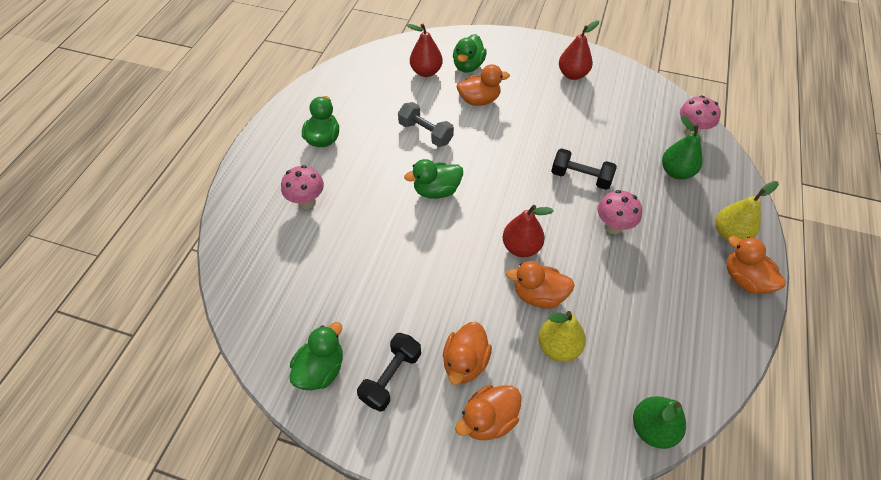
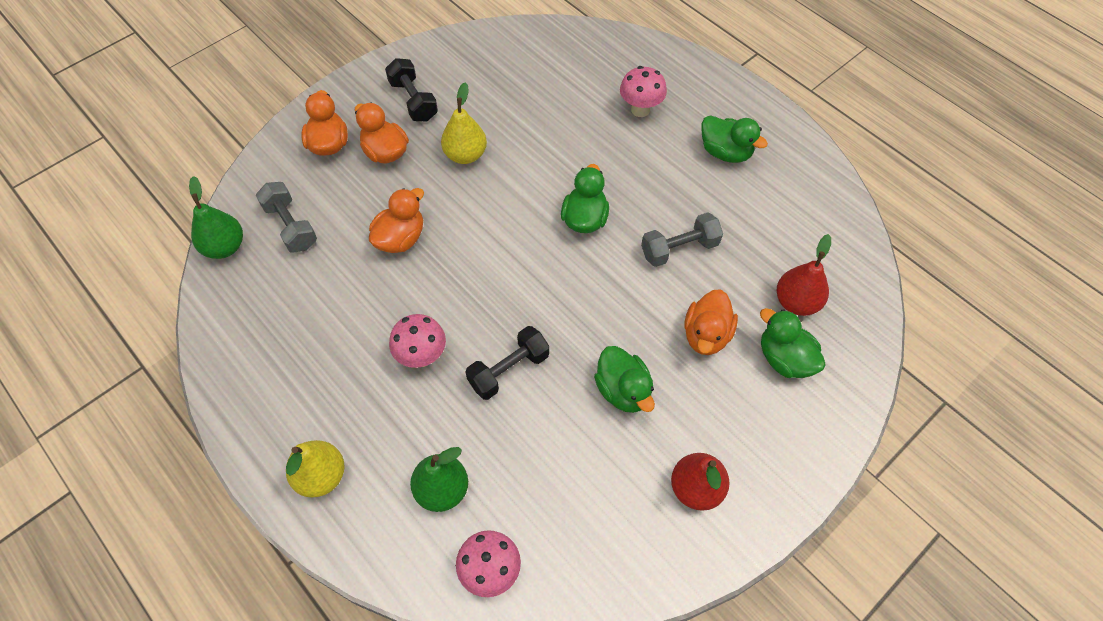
camera: 120 degrees right, 5 degrees up
green duck [290,322,343,390] -> green duck moved to [594,346,655,413]
red pear [503,205,554,257] -> none
yellow pear [538,311,586,362] -> yellow pear moved to [441,82,487,164]
orange duck [726,236,786,294] -> none
none -> grey dumbbell [256,182,317,253]

